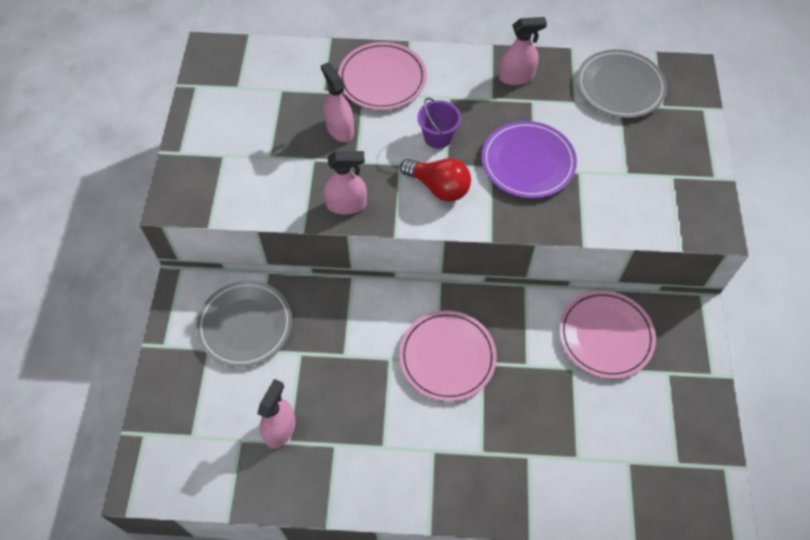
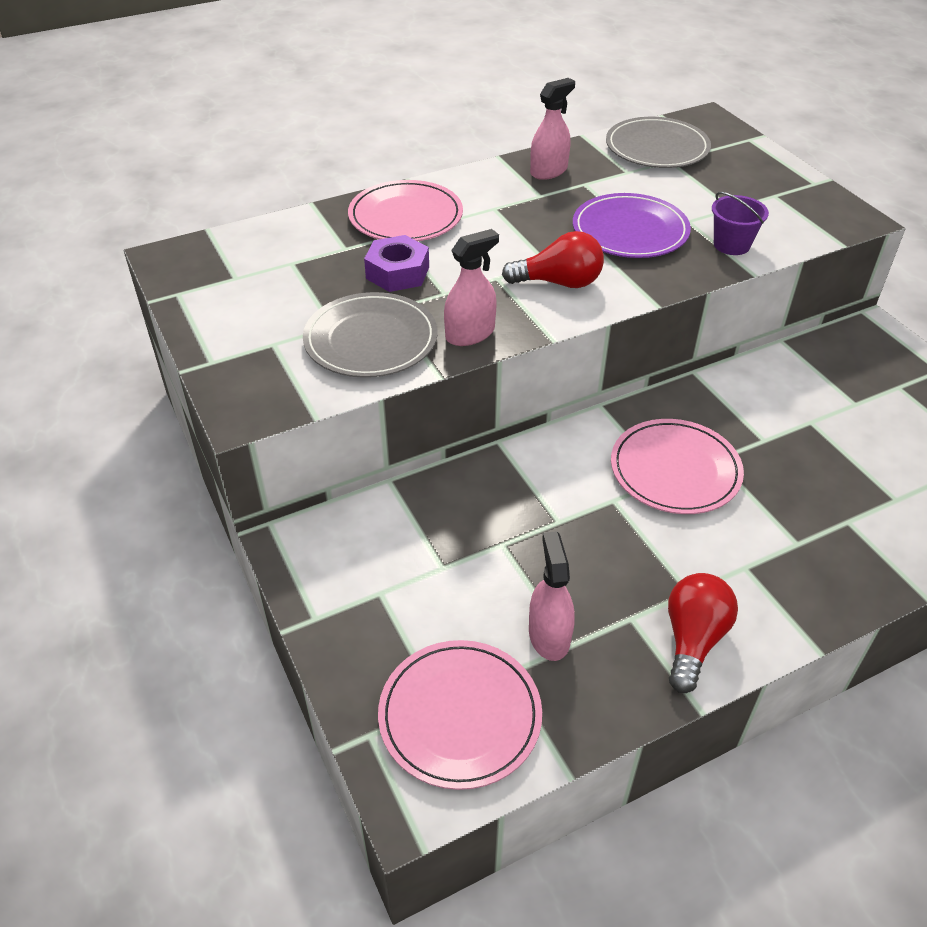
camera: 30 degrees left, 15 degrees down
grey plate [196,281,292,367] -> grey plate moved to [303,292,438,378]
pink spray bottle [321,62,354,142] -> purple nut [364,235,429,292]
purple bucket [417,98,461,149] -> purple bucket moved to [712,192,769,255]
pink plate [559,291,656,379] -> pink plate moved to [378,640,542,790]
none -> red light bulb [668,573,738,693]

